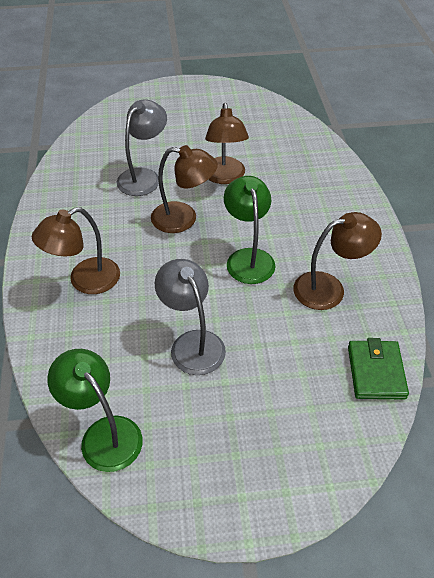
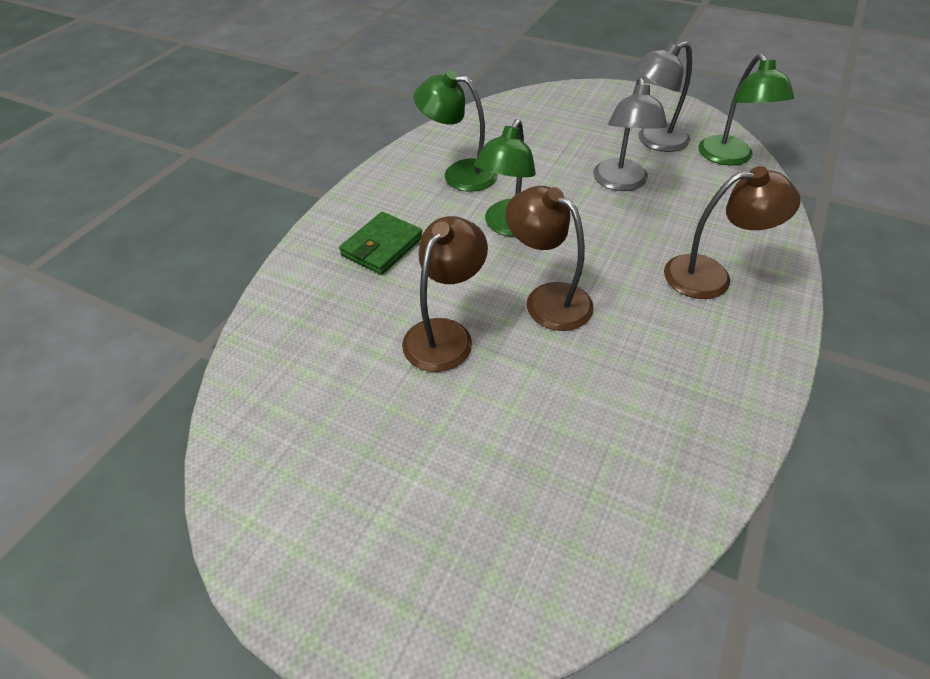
camera: 145 degrees left, 0 degrees up
grey lamp [117,99,167,196] -> grey lamp moved to [633,41,692,152]
brown lamp [293,212,382,310] -> green lamp [414,70,498,192]
green wallet [348,338,409,400] -> green wallet moved to [339,212,423,275]

